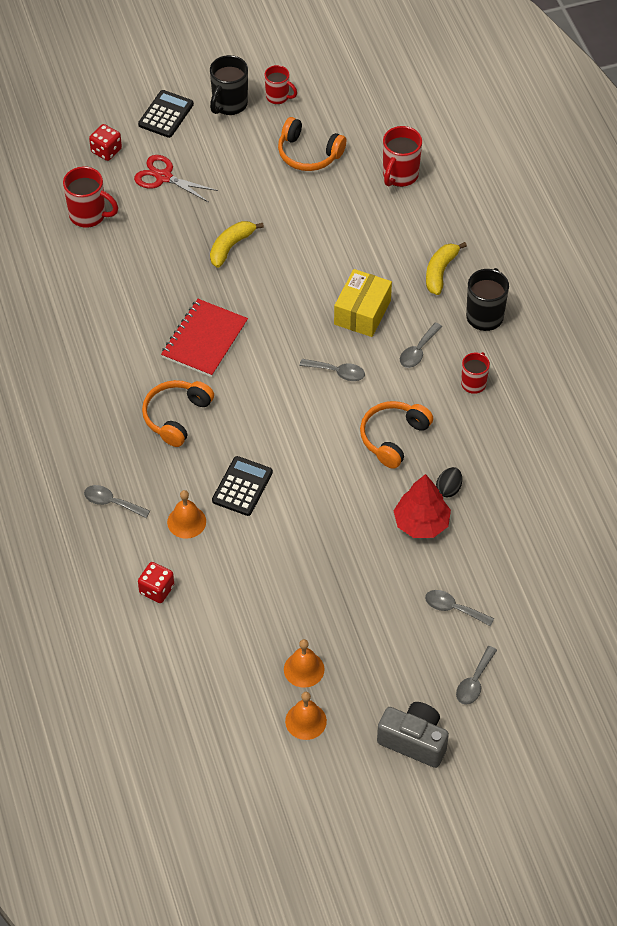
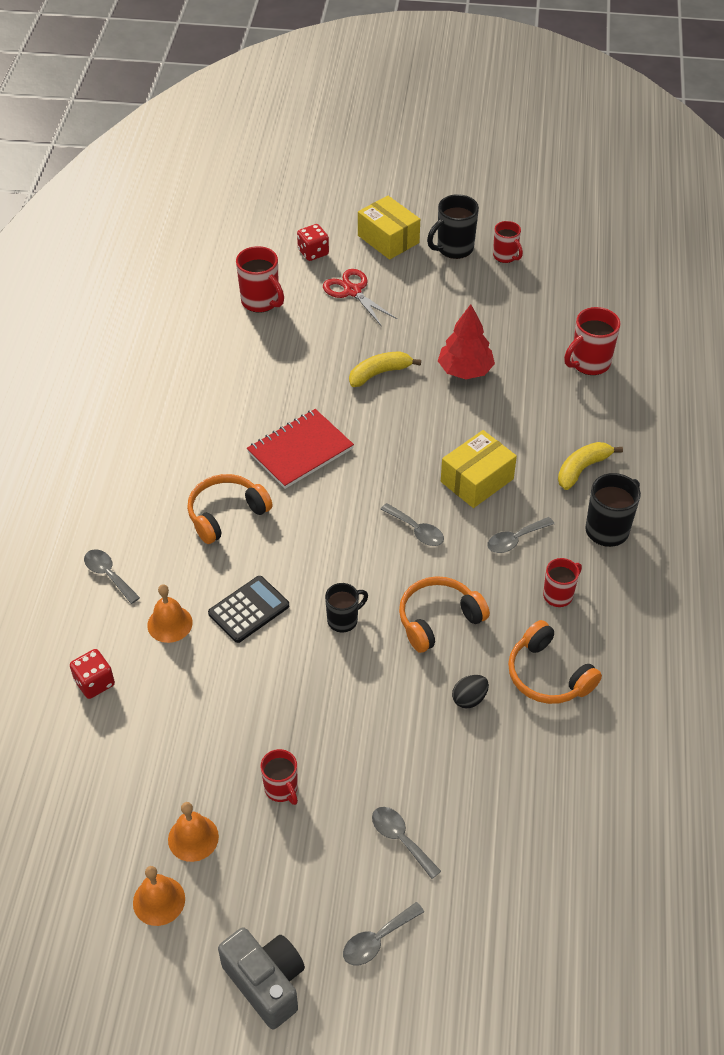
camera: 25 degrees right, 5 degrees down
black calculator [138,90,194,138] -> yellow box [358,196,420,260]
orange headphones [278,117,346,171] -> orange headphones moved to [508,620,602,704]
red tree [394,474,451,538] -> red tree moved to [438,304,495,379]
none -> red mug [260,749,298,805]
none -> black mug [325,583,368,633]

